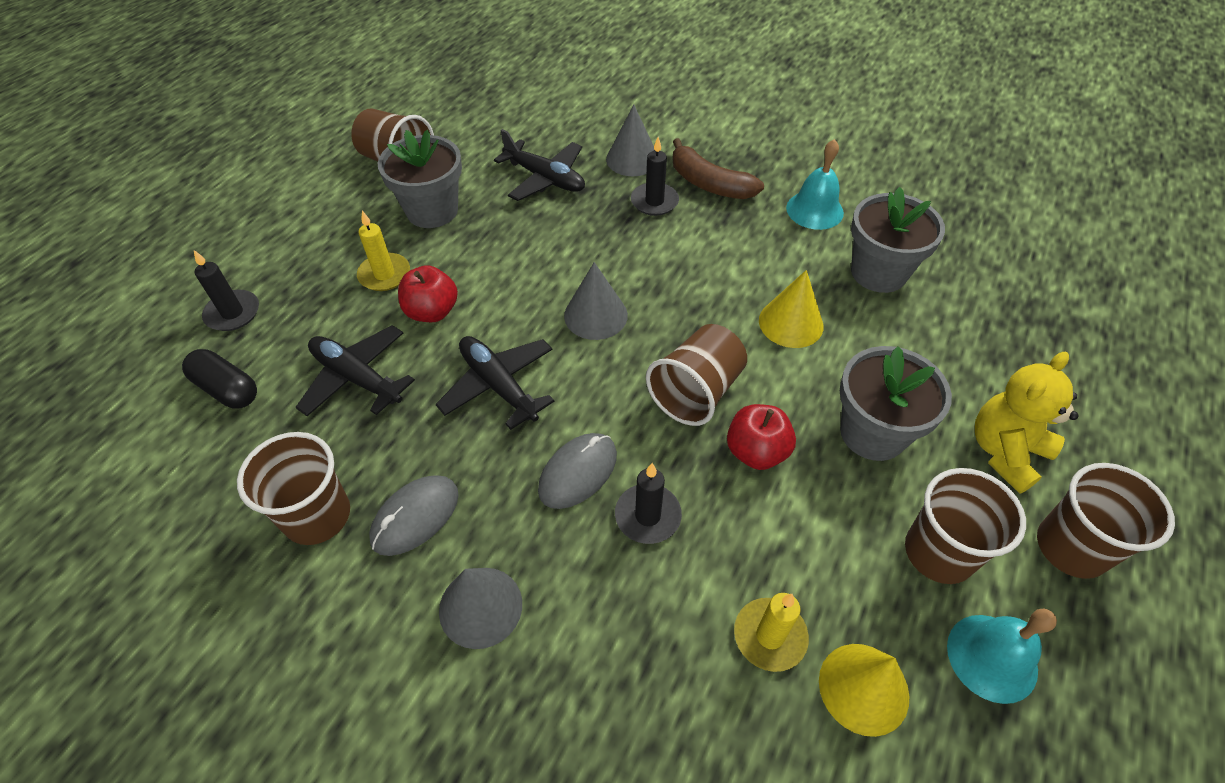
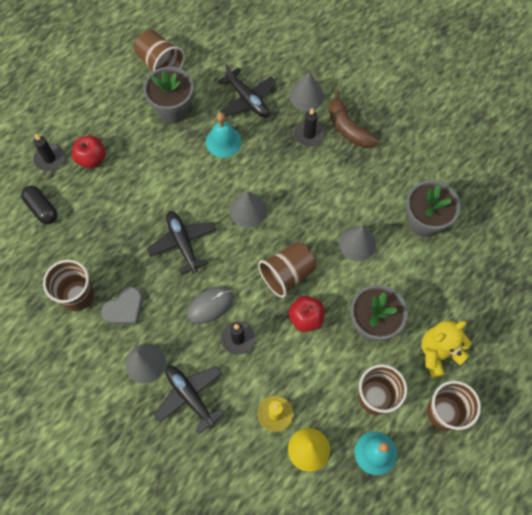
camera: 15 degrees right, 15 degrees up
black plane [295,325,415,416] -> black plane moved to [154,365,224,434]
yellow candle [357,211,410,291] -> none
grey mouse [369,475,459,556] -> grey heart [101,287,143,324]
red apple [398,265,458,322] -> red apple moved to [72,136,106,168]
yellow cone [759,270,823,348] -> grey cone [338,226,376,261]
turquoise bell [786,139,844,230] -> turquoise bell moved to [206,112,241,158]

